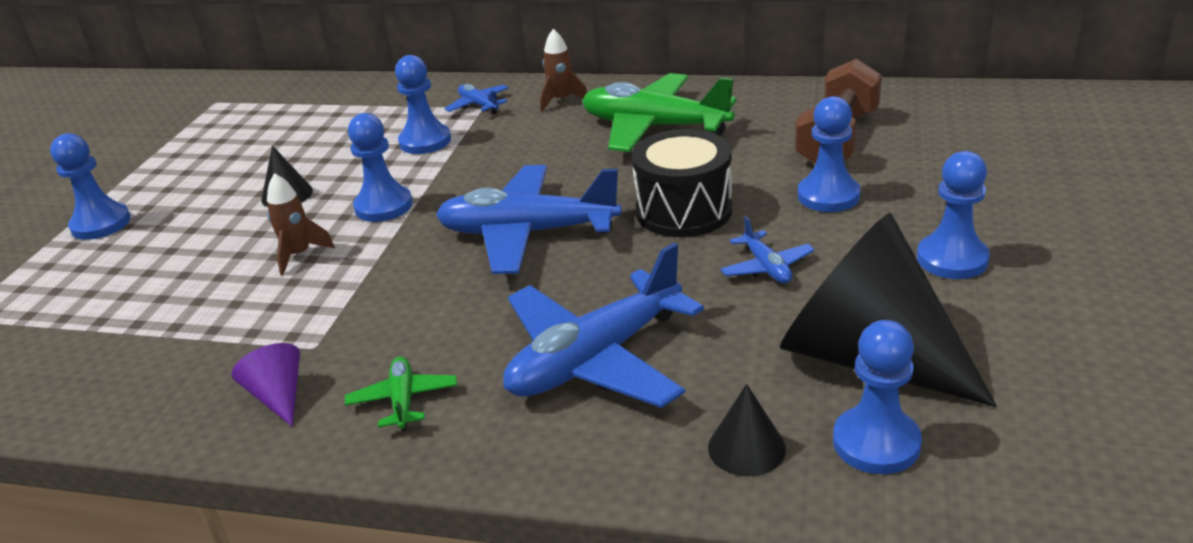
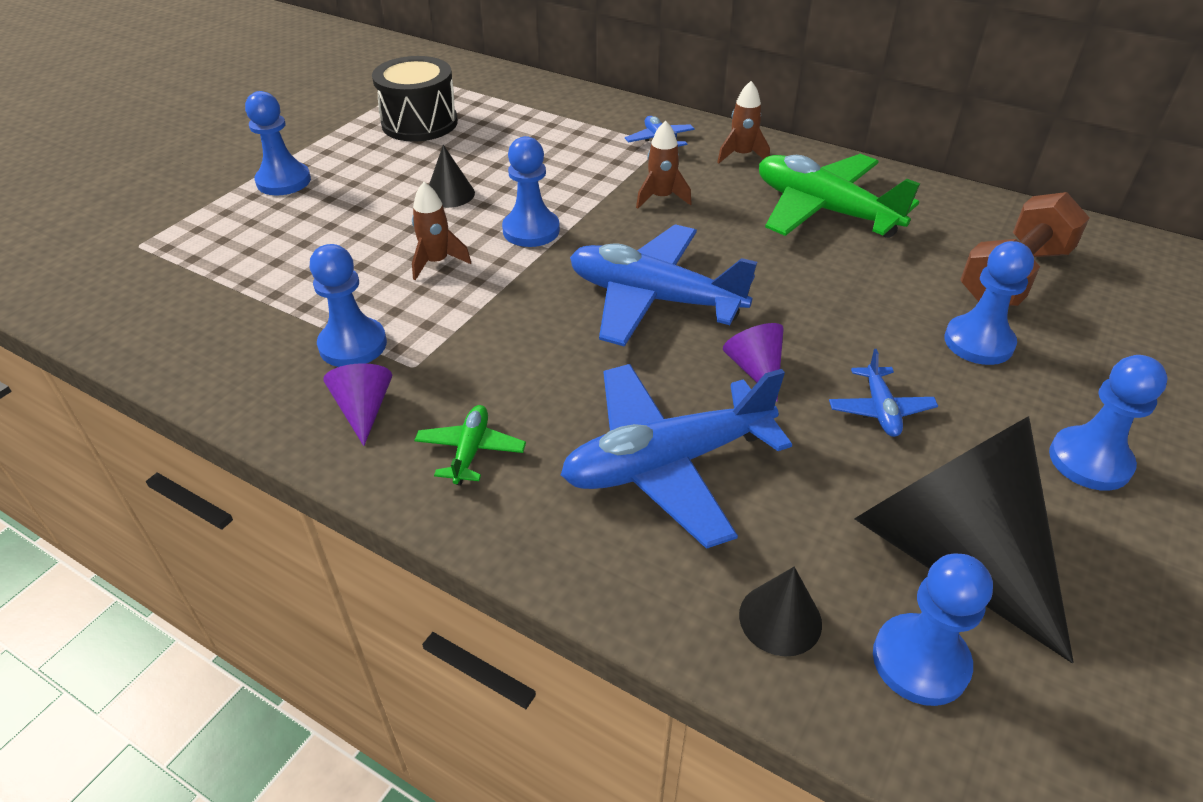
camera: 15 degrees right, 10 degrees up
blue pawn [395,55,451,154] -> blue pawn moved to [310,244,387,367]
black drum [632,129,732,237] -> black drum moved to [372,56,458,142]
none -> brown rocket [636,120,692,209]
none -> purple cone [723,323,784,401]

